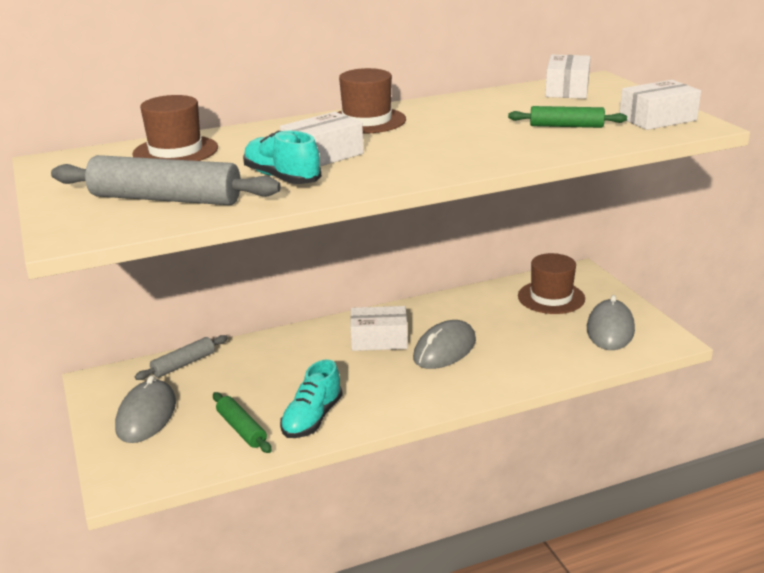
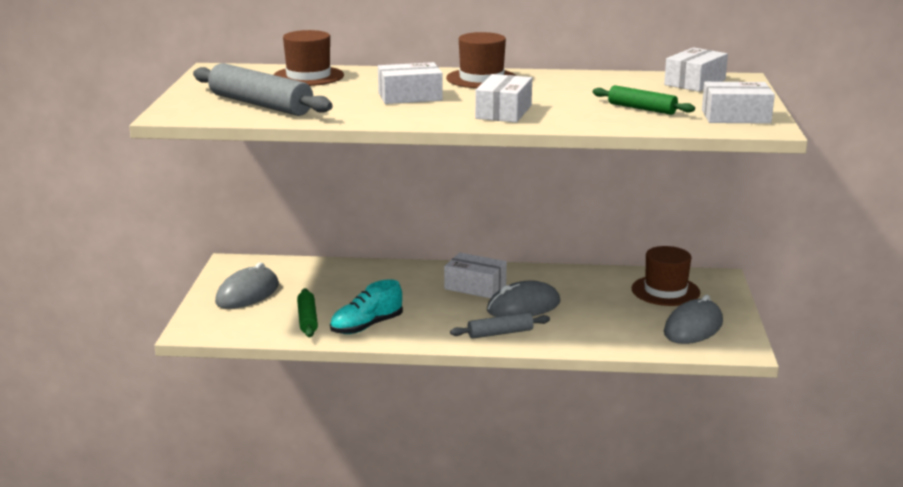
camera: 25 degrees right, 5 degrees down
grey rolling pin [135,335,228,380] -> grey rolling pin moved to [450,313,550,339]
turquoise shoe [243,130,322,184] -> none
none -> white box [475,74,532,123]

